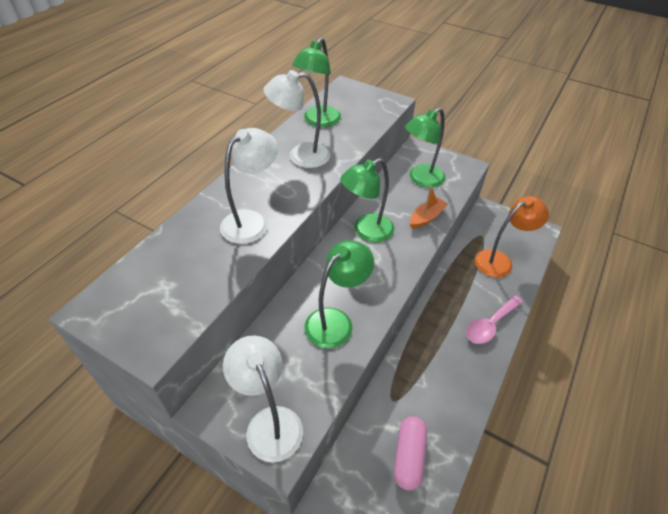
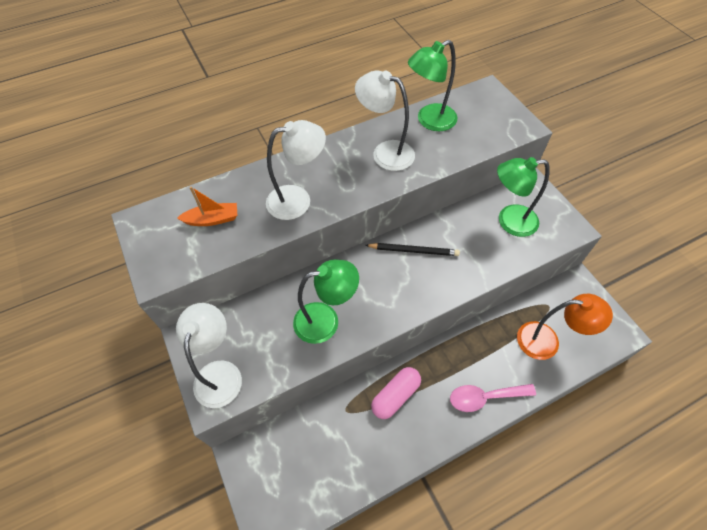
camera: 35 degrees right, 10 degrees up
green lamp [340,158,394,242] -> black pencil [365,243,460,256]
pink capsule [394,416,427,491] -> pink capsule moved to [371,367,421,419]
orange boat [410,186,448,229] -> orange boat moved to [177,187,237,226]

